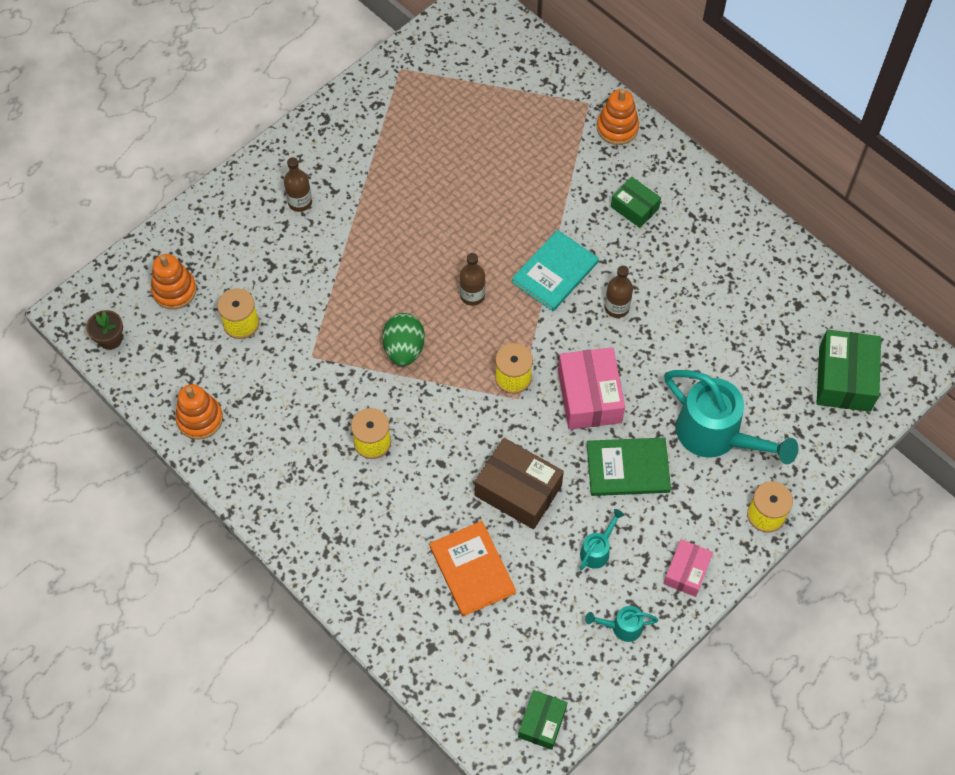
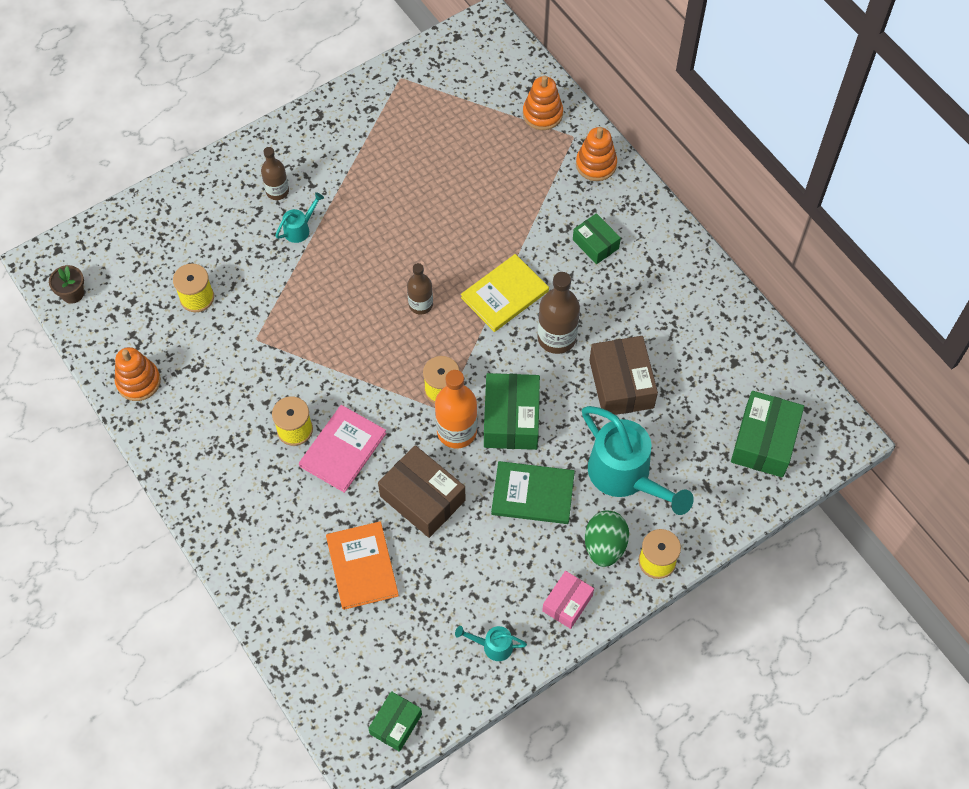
camera: 10 degrees right, 0 degrees up
orange stacking toy [151,254,197,310] -> orange stacking toy moved to [523,75,563,130]
green egg [382,313,425,366] -> green egg moved to [585,510,629,567]
turquoise book [512,230,599,311] -> yellow book [461,254,549,332]
pink box [558,347,625,430] -> green box [484,373,540,450]
turquoise watering can [580,509,625,570] -> turquoise watering can moved to [275,192,324,243]
brown bottle [605,266,633,318] -> brown bottle [537,272,580,354], size x1.59
none -> pink book [299,405,386,493]
none -> orange bottle [435,370,477,449]
none -> brown box [589,336,658,415]

